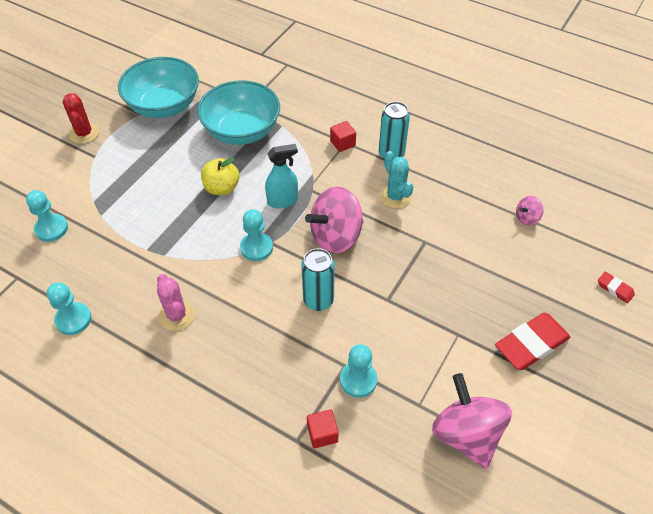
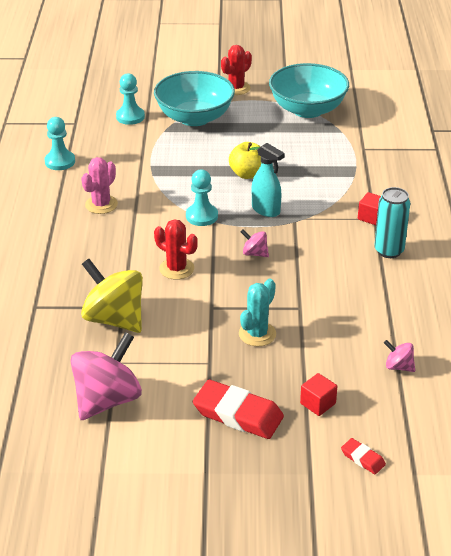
camera: 60 degrees right, 15 degrees down
turquoise bowl [197,80,280,145] -> turquoise bowl moved to [154,71,235,126]
turquoise can [301,248,335,311] -> red cactus [154,219,198,280]
pink spinning top [305,187,364,253] -> pink spinning top [241,229,269,257], size x0.46
red cube [307,409,339,448] -> red cube moved to [300,373,337,416]
turquoise pawn [340,344,377,398] -> yellow spinning top [81,259,143,333]
turquoise cactus [380,151,413,209] -> turquoise cactus moved to [239,279,276,346]
red eraser [598,271,635,303] -> red eraser turned 60 degrees counterclockwise [341,438,386,474]

